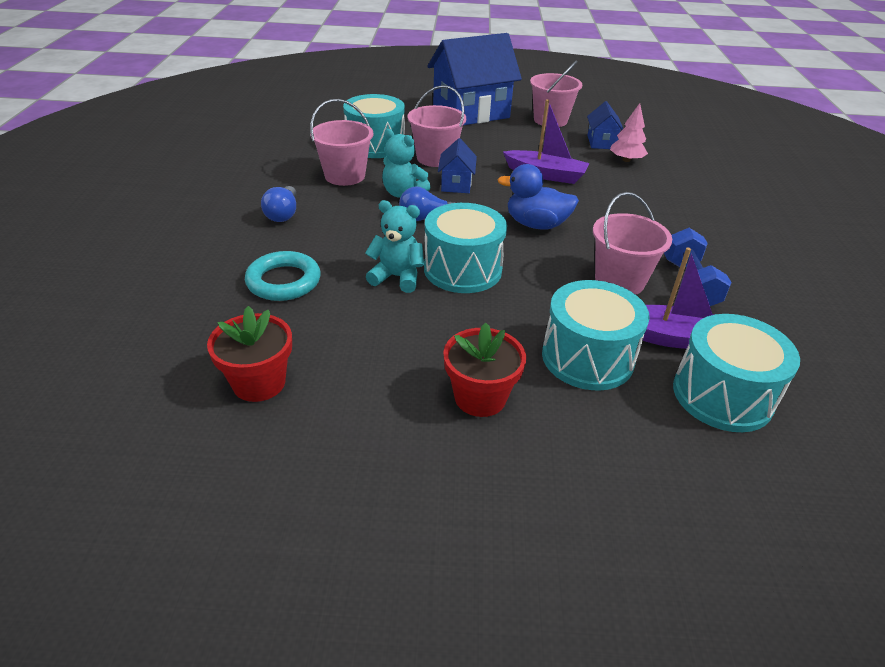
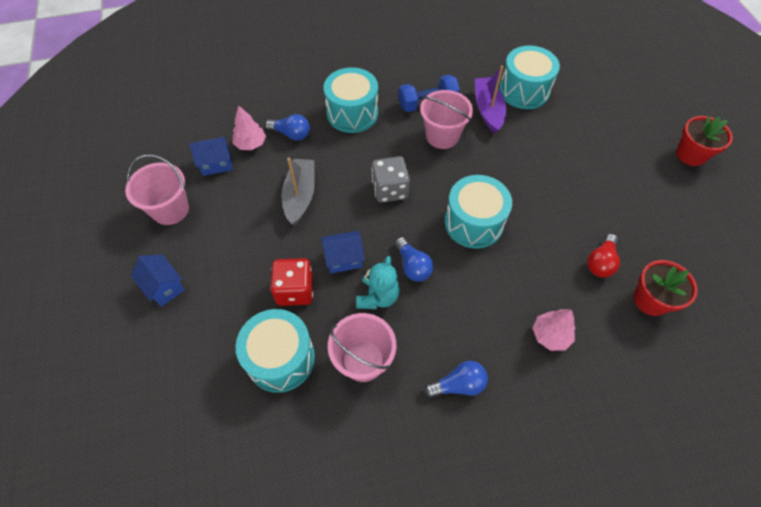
camera: 105 degrees left, 20 degrees up
turquoise ring [245,251,321,301] -> pink tree [533,309,575,351]
turquoise teddy bear [365,200,424,293] -> none
pink bucket [407,85,466,167] -> red dice [270,258,313,306]
blue house [427,33,522,125] -> blue house [131,254,185,307], size x0.46
red flower pot [443,323,526,417] -> red flower pot moved to [676,116,733,166]
blue duck [497,164,579,230] -> grey dice [371,156,410,203]
purple boat [503,99,589,184] -> grey boat [282,158,315,225]
turquoise drum [542,280,650,390] -> turquoise drum moved to [324,67,378,133]
none -> blue light bulb [265,114,310,141]
none -> red light bulb [587,234,620,277]

